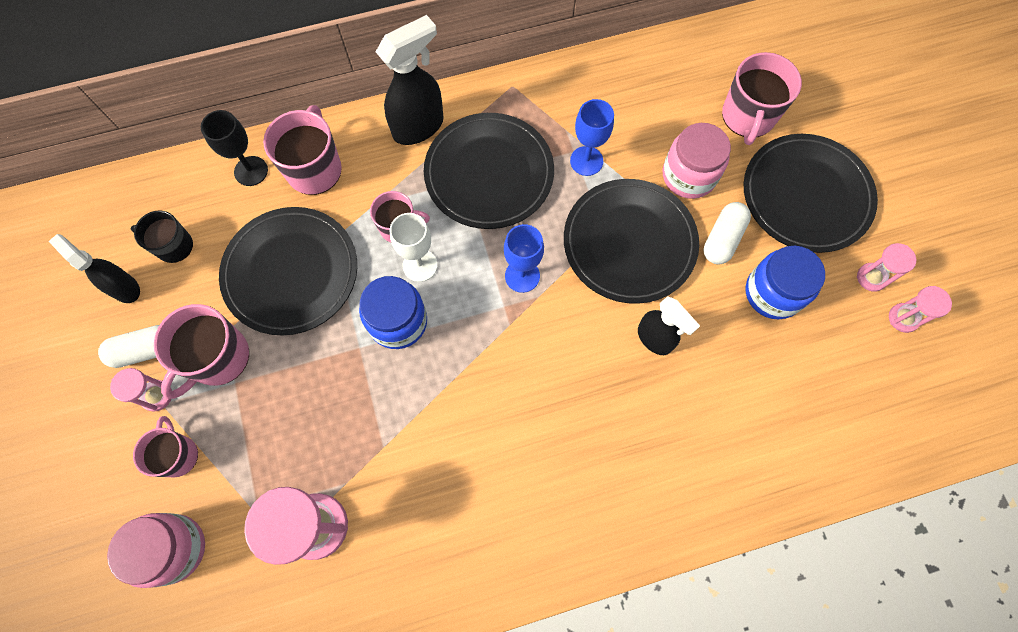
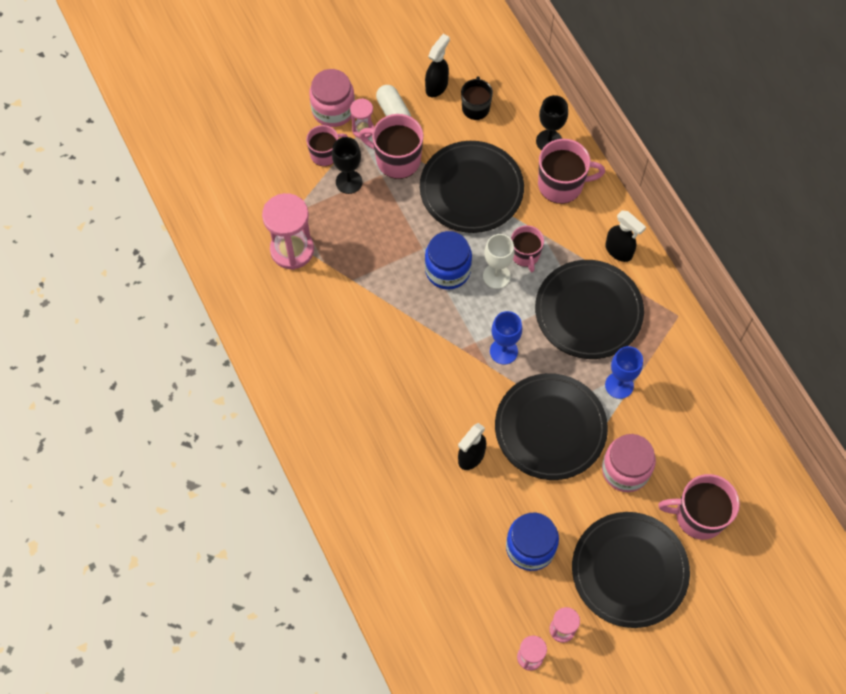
camera: 80 degrees right, 5 degrees down
pink jar [107,513,205,588] -> pink jar moved to [309,69,355,127]
black spray bottle [376,15,444,145] -> black spray bottle [605,210,646,262], size x0.66
white capsule [704,202,751,265] -> none
none -> black goblet [332,137,363,194]

